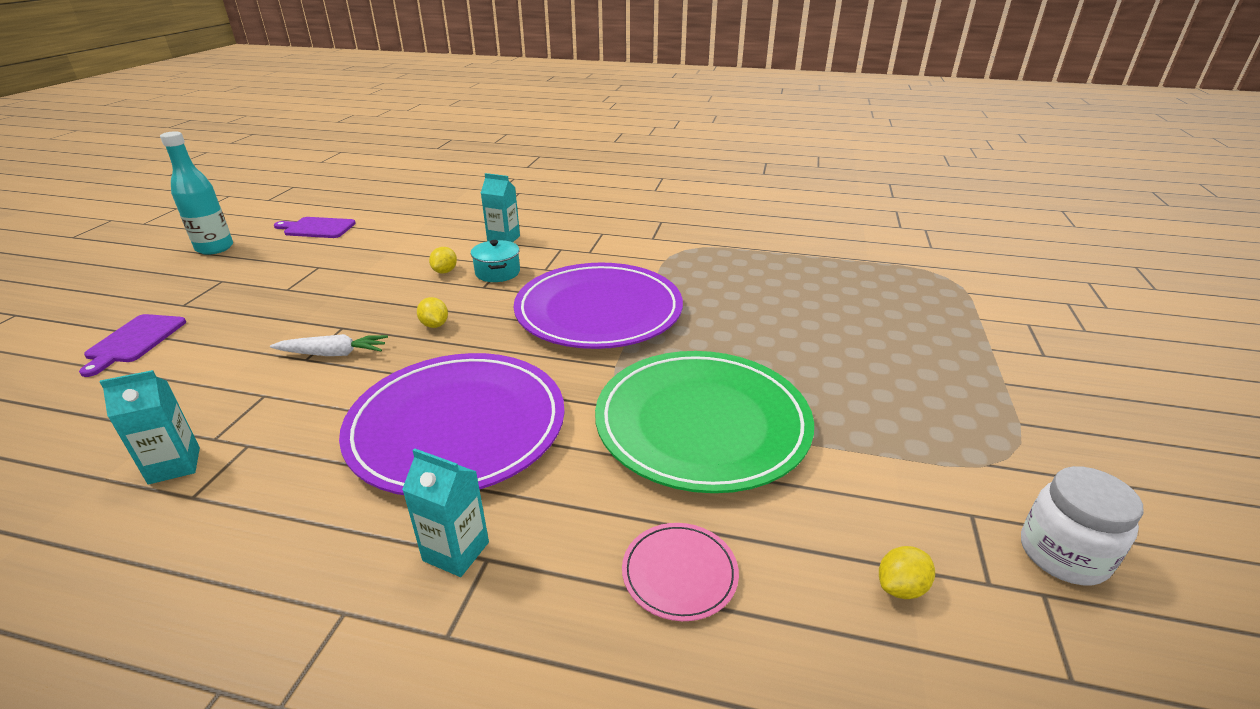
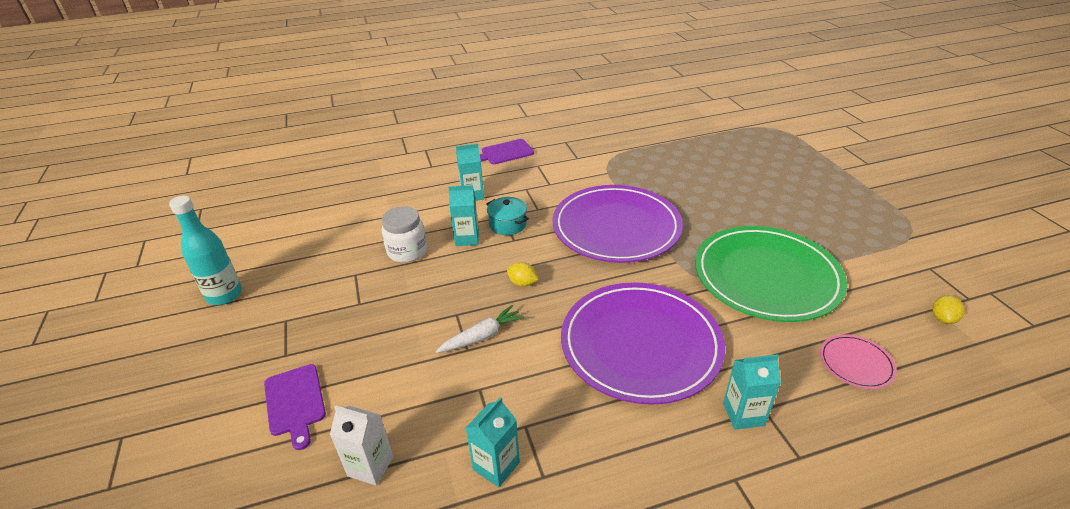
camera: 30 degrees left, 5 degrees up
purple cutting board [274,217,356,238] -> purple cutting board moved to [480,139,534,164]
yellow lemon [429,247,457,273] -> turquoise carton [448,185,479,246]
white jar [1021,466,1144,585] -> white jar moved to [382,206,427,263]
none -> white carton [330,405,393,486]

